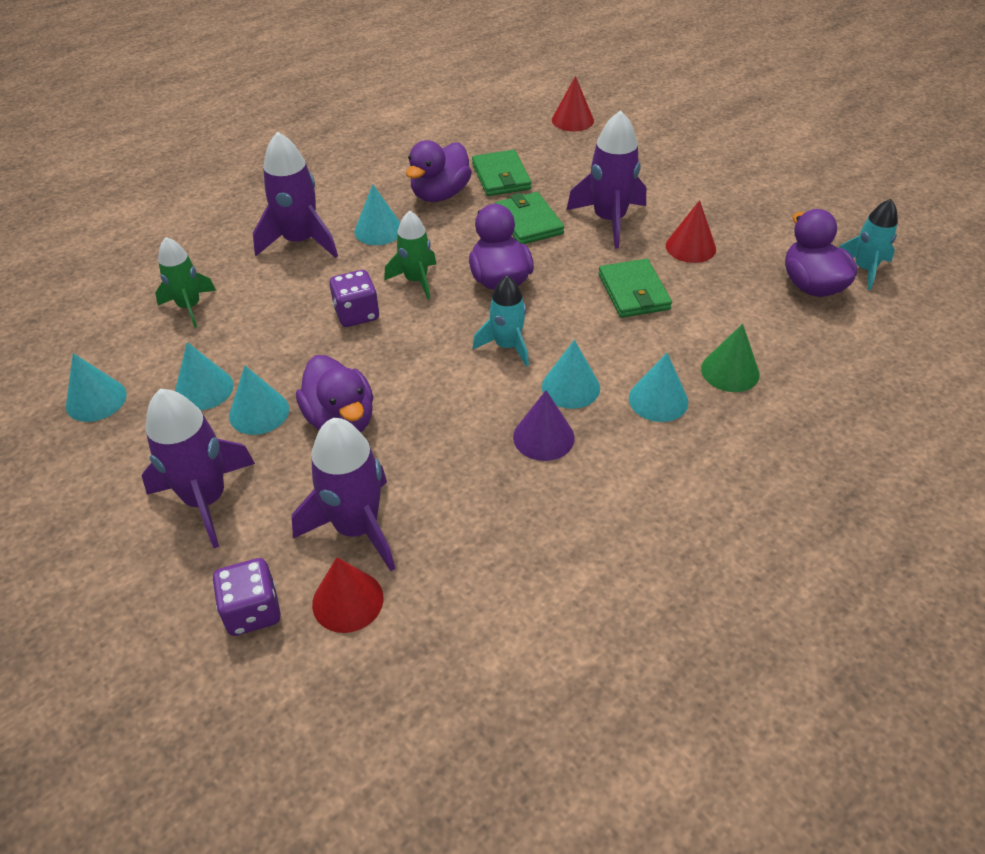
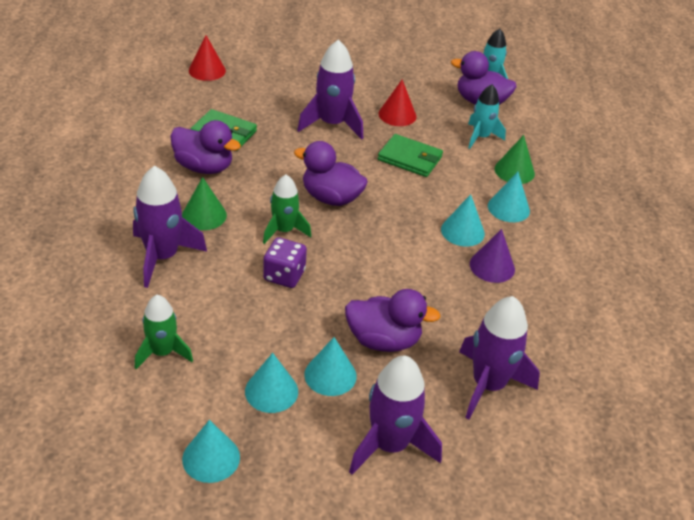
camera: 55 degrees left, 5 degrees down
purple dice [213,558,281,636] -> none
red cone [312,557,383,633] -> none
turquoise cone [354,184,400,245] -> green cone [182,177,227,230]
purple duck [406,140,472,202] -> purple duck turned 45 degrees counterclockwise [170,120,241,174]
turquoise rocket [473,276,529,367] -> turquoise rocket moved to [468,84,506,149]
green wallet [495,192,564,244] -> none

